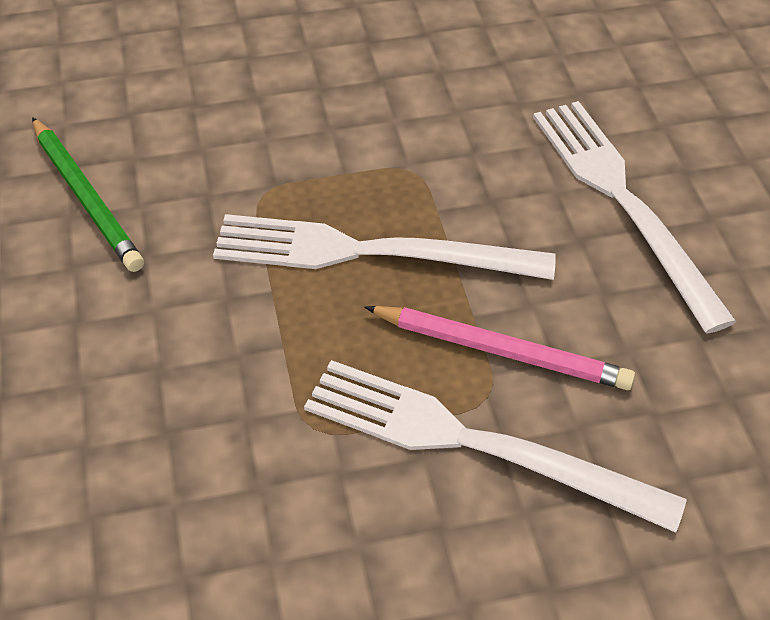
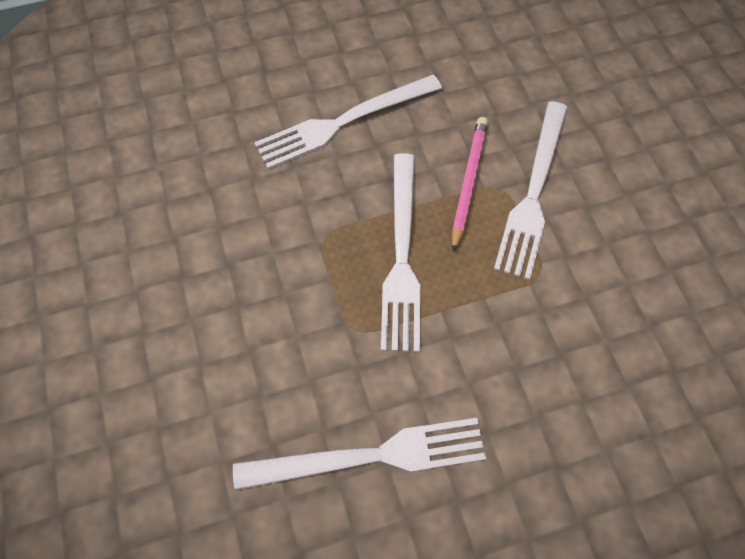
camera: 95 degrees left, 15 degrees up
green pencil [32,117,144,272] -> white fork [233,418,486,490]

